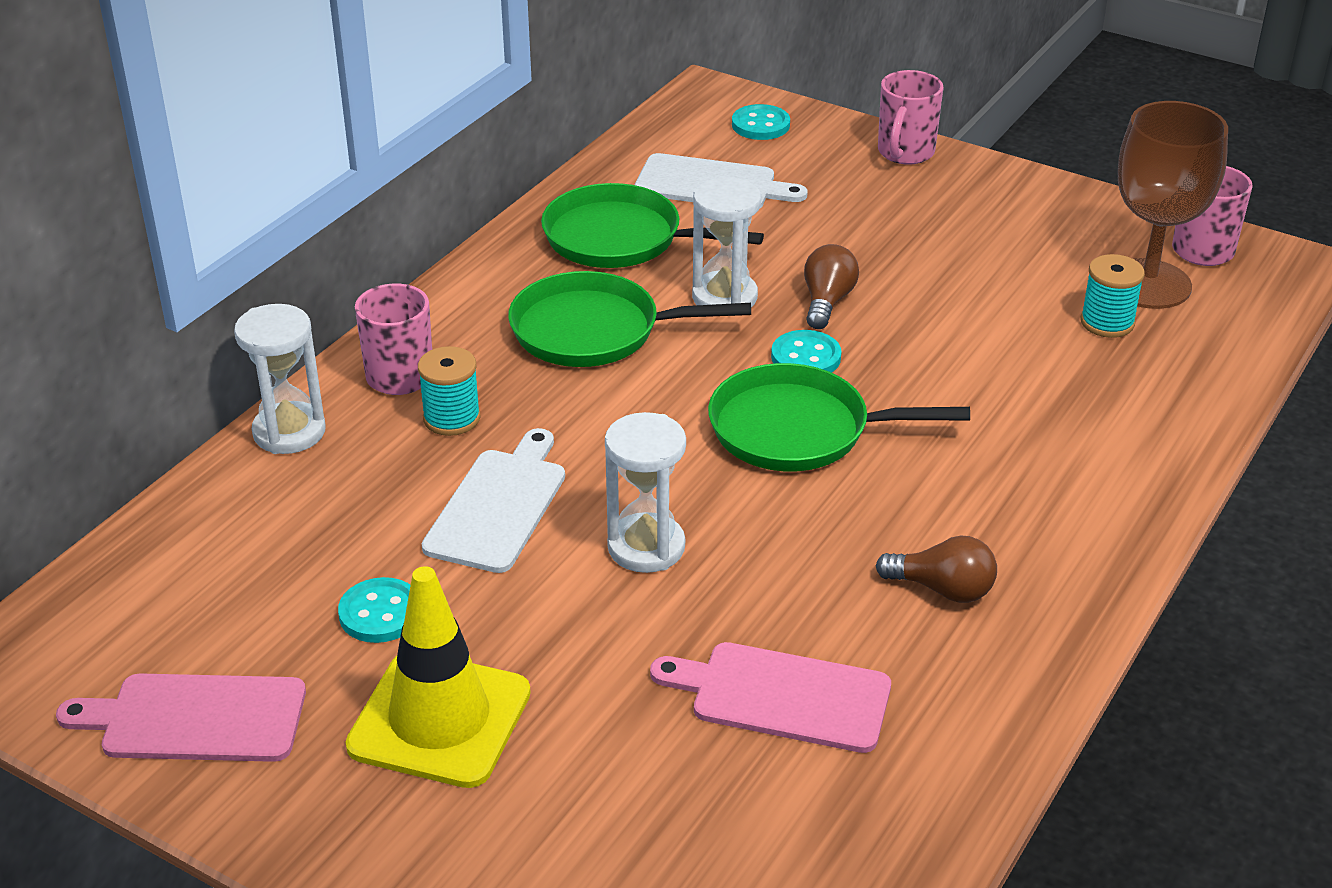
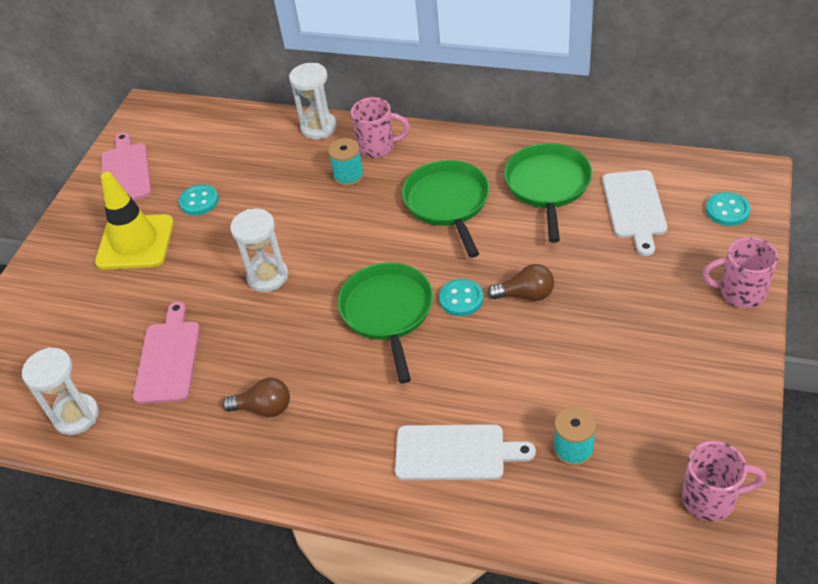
camera: 80 degrees right, 10 degrees up
white cutting board [422,428,565,573] -> white cutting board moved to [395,424,536,480]
white hourglass [692,177,761,307] -> white hourglass moved to [22,347,99,435]
brown light bulb [876,535,997,603] -> brown light bulb turned 90 degrees counterclockwise [222,378,290,417]
brown goblet [1118,101,1228,309] -> none

